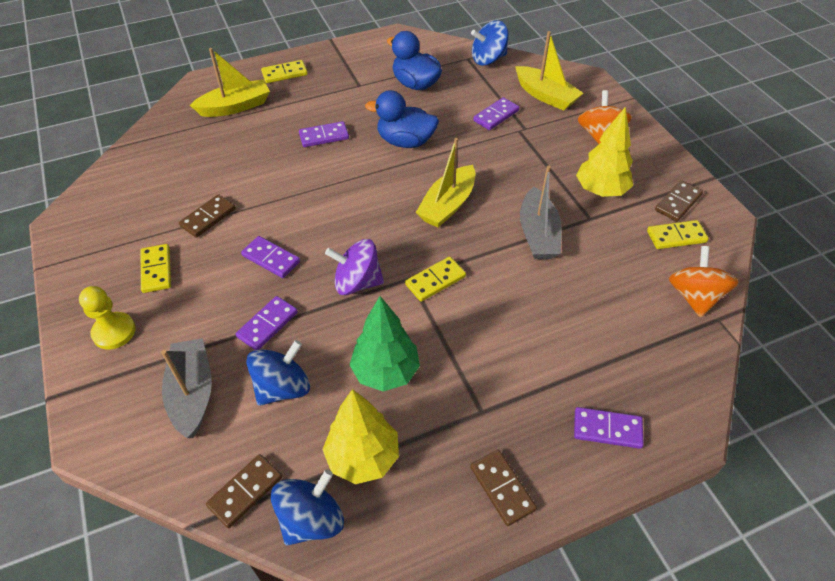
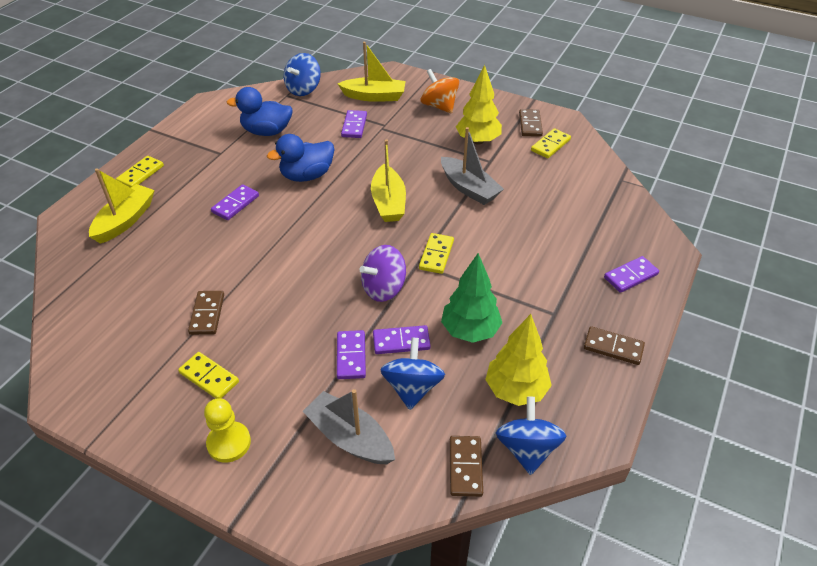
camera: 40 degrees left, 5 degrees down
purple domino [241,236,300,278] -> purple domino moved to [373,325,431,354]
orange spinning top [669,246,738,317] -> none

